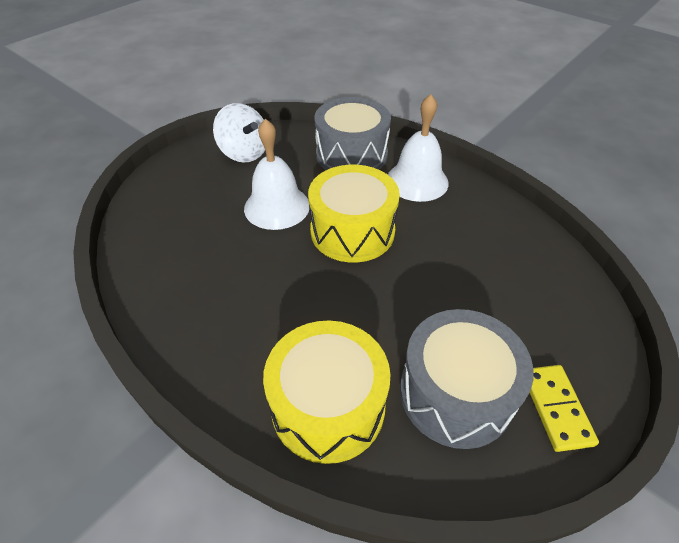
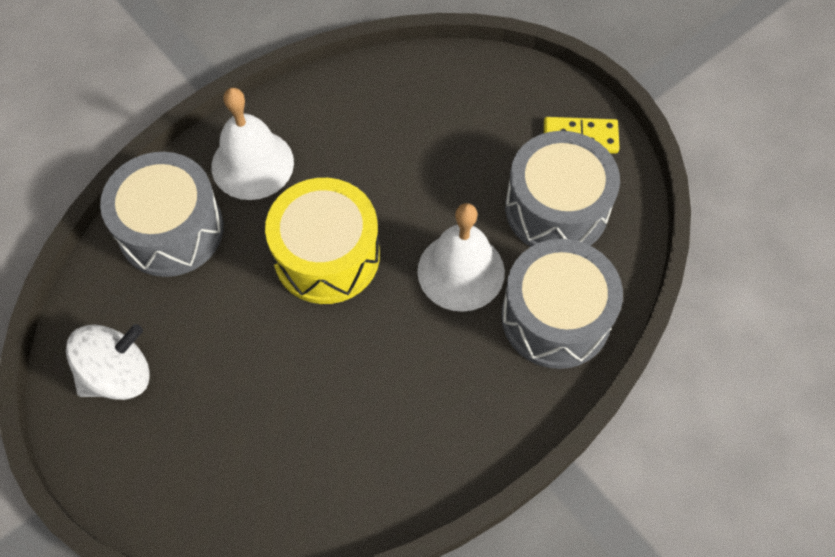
camera: 80 degrees left, 15 degrees up
white bell [244,119,309,230] -> white bell moved to [417,203,505,312]
yellow drum [263,320,391,464] -> grey drum [501,239,623,369]

